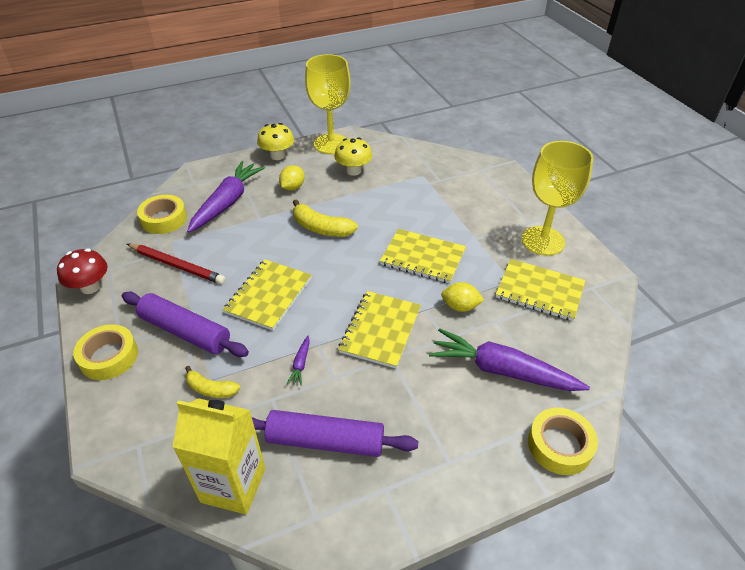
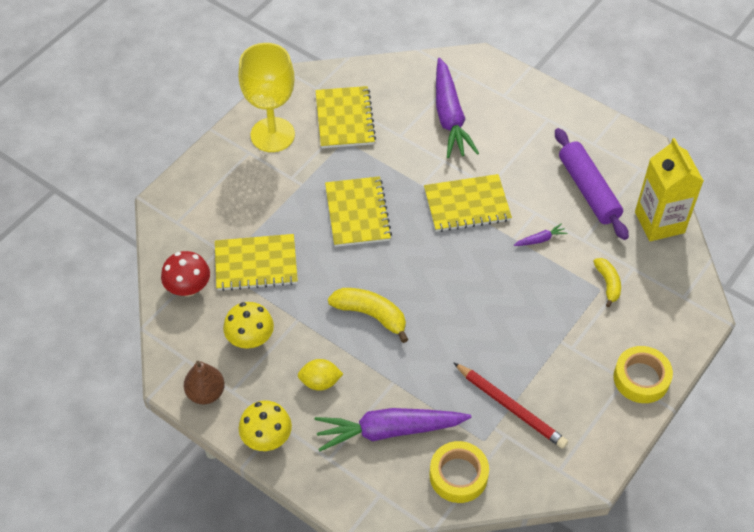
camera: 120 degrees left, 10 degrees up
red mushroom [57,249,108,294] -> red mushroom moved to [161,251,210,297]
purple rolling pin [122,292,249,357] -> none
red pencil [127,244,226,284] -> red pencil turned 135 degrees clockwise [453,362,568,449]
yellow notebook [223,259,312,331] -> yellow notebook moved to [215,234,298,291]
yellow banana [293,199,358,237] -> yellow banana turned 60 degrees counterclockwise [328,288,409,343]
yellow goblet [305,54,351,154] -> brown pear [184,361,225,404]
yellow lemon [441,282,484,312] -> none
yellow tape [528,408,598,475] -> none

